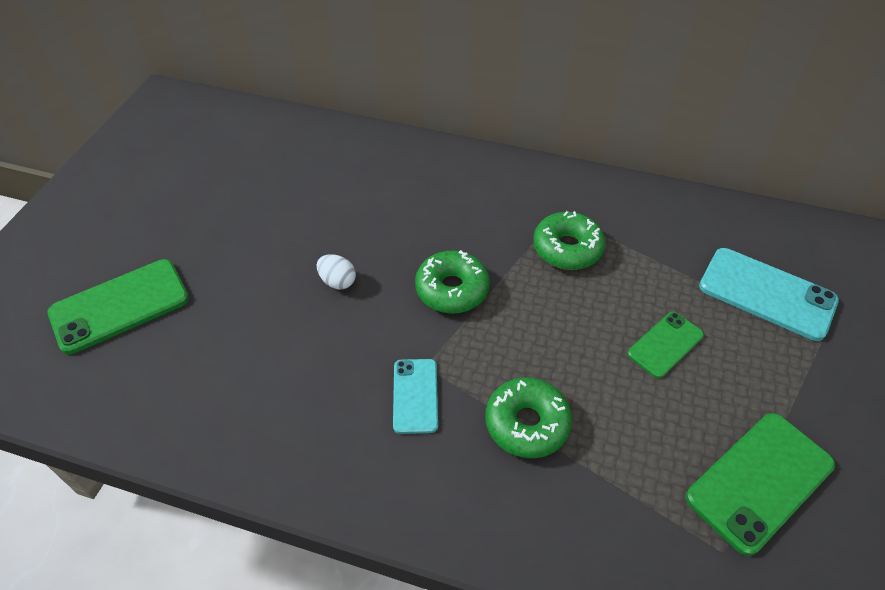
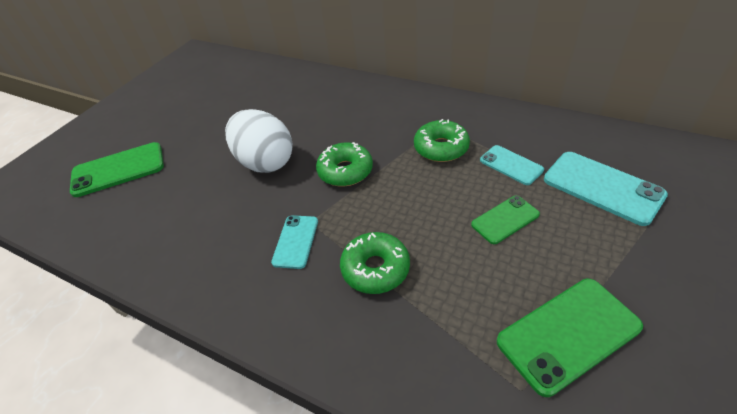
camera: 15 degrees right, 5 degrees down
white egg [317,254,356,290] -> white egg [225,109,293,173], size x2.40
none -> turquoise phone [480,145,544,185]

